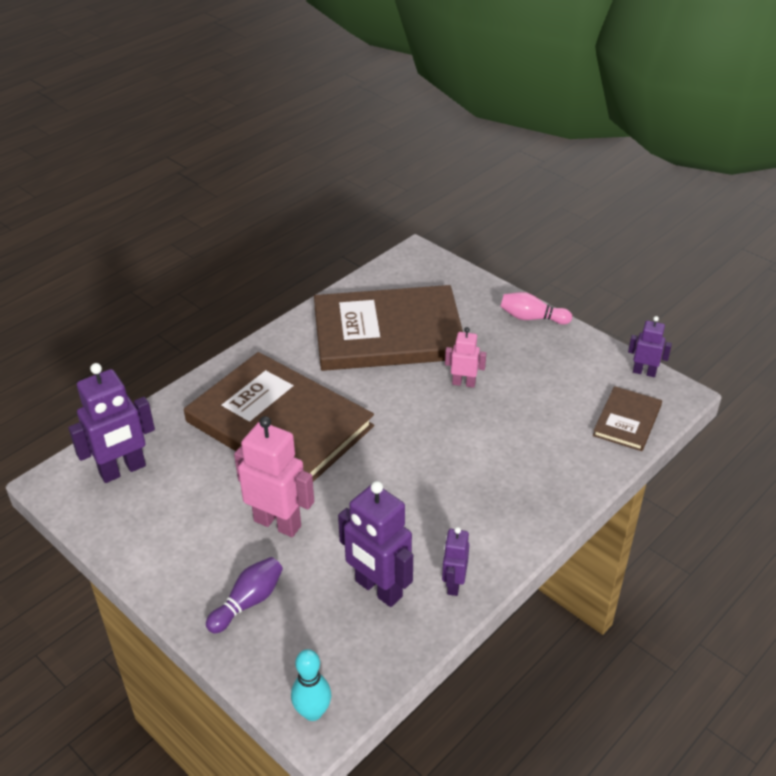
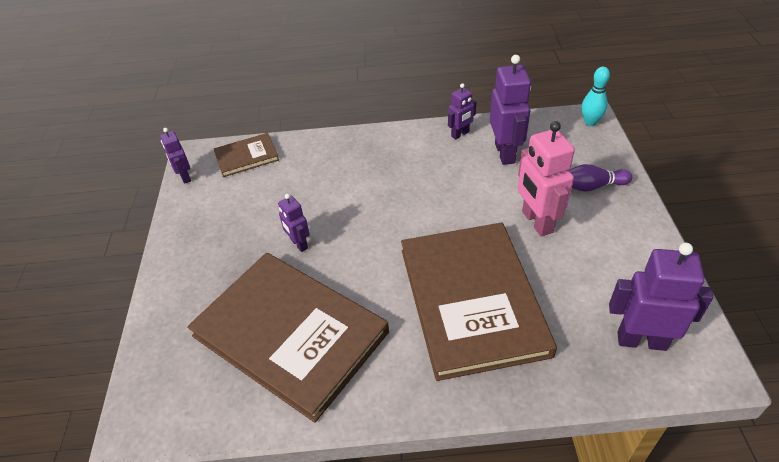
camera: 135 degrees left, 5 degrees up
pink robot [445,327,486,388] -> purple robot [278,194,310,252]
pink bowling pin [500,292,572,325] -> none

